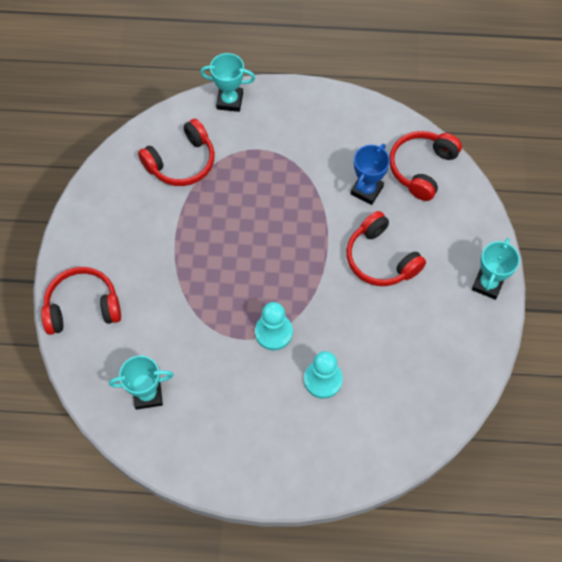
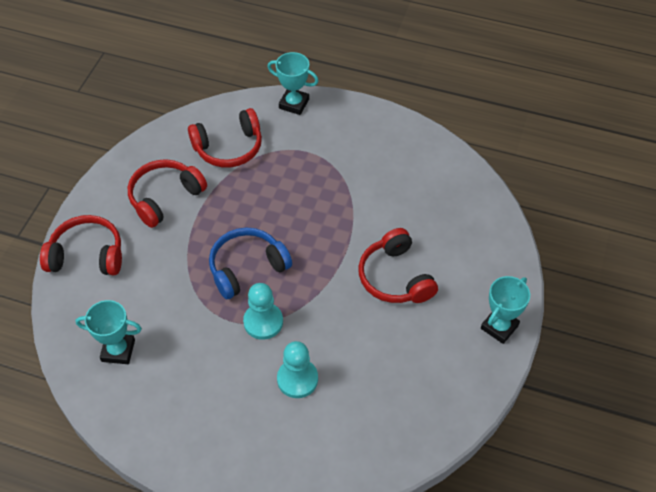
camera: 15 degrees right, 10 degrees down
blue trophy [350,144,390,205] -> none
red headphones [390,131,462,201] -> red headphones moved to [128,159,207,228]
none -> blue headphones [209,228,292,299]

